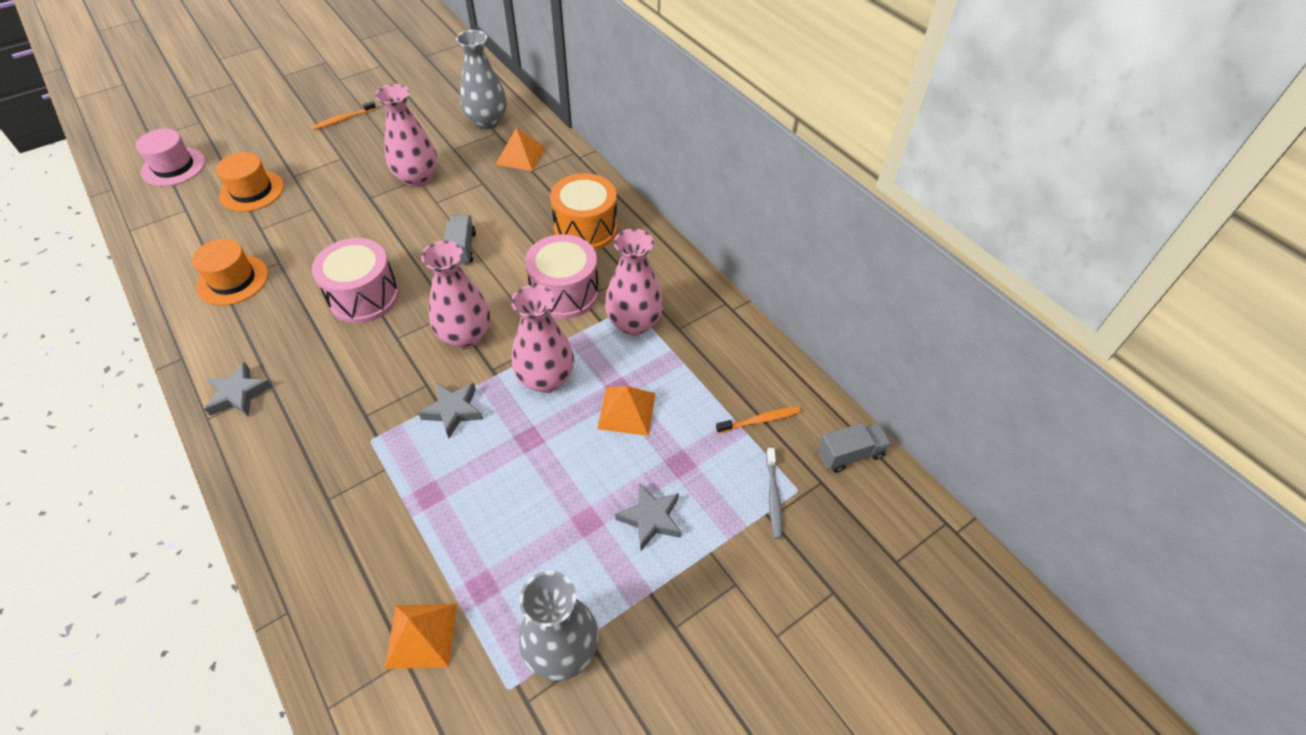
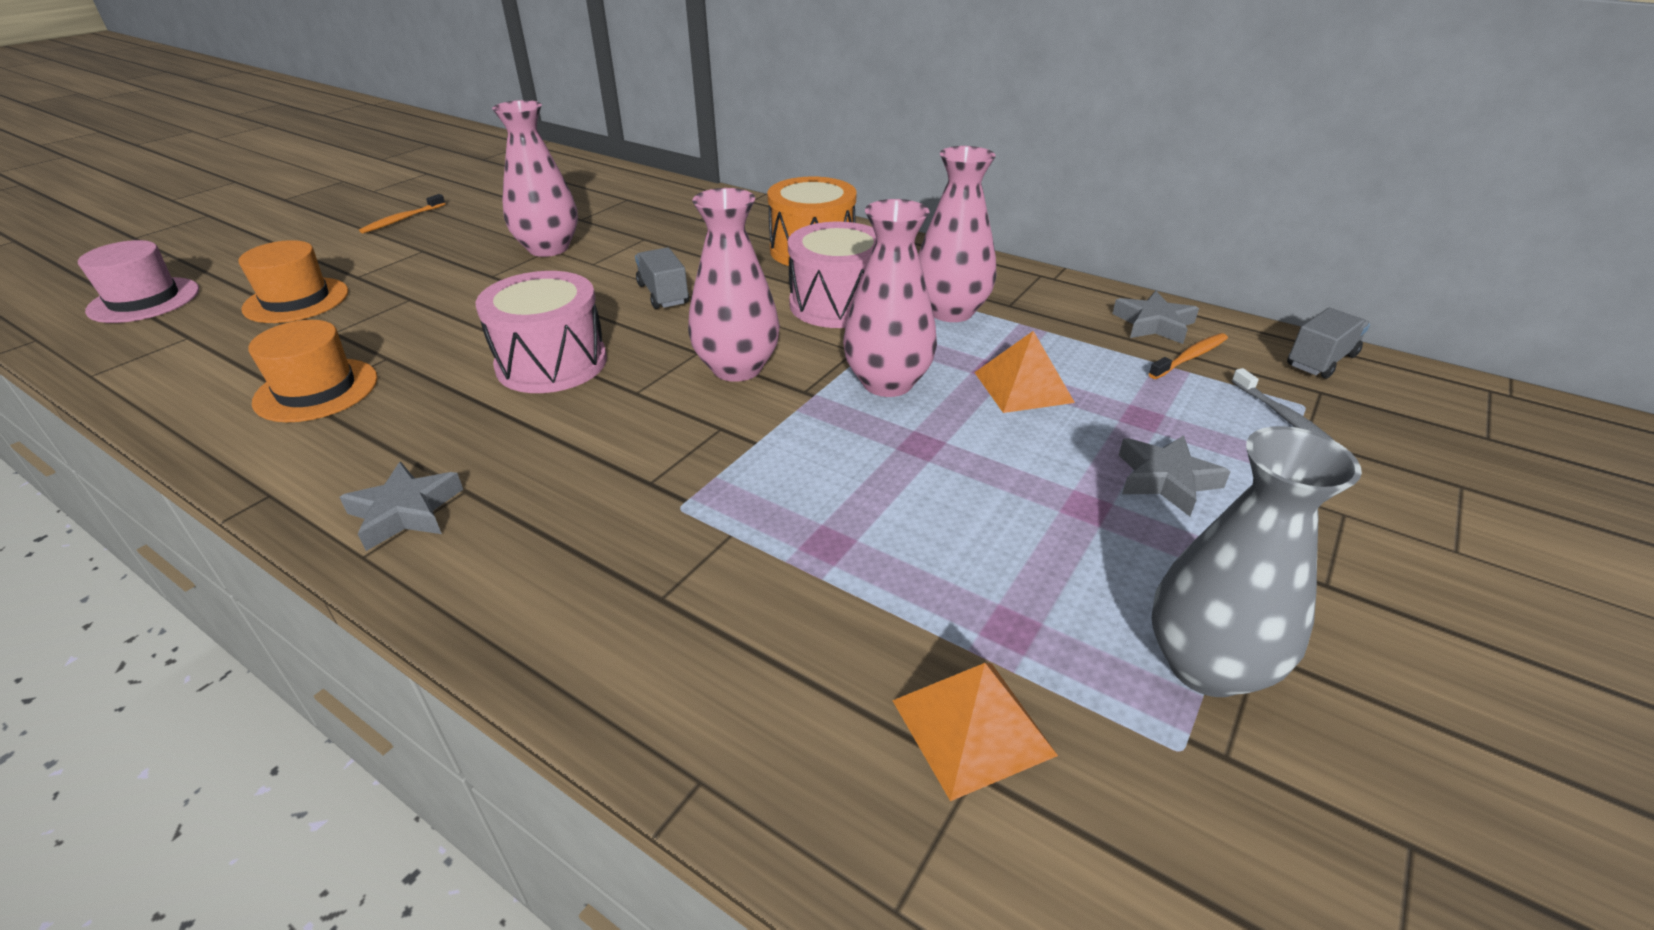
camera: 20 degrees left, 15 degrees down
grey star [418,383,483,438] -> grey star moved to [1112,291,1199,344]
grey vase [456,30,507,129] -> none
orange pyramid [495,128,545,171] -> none

